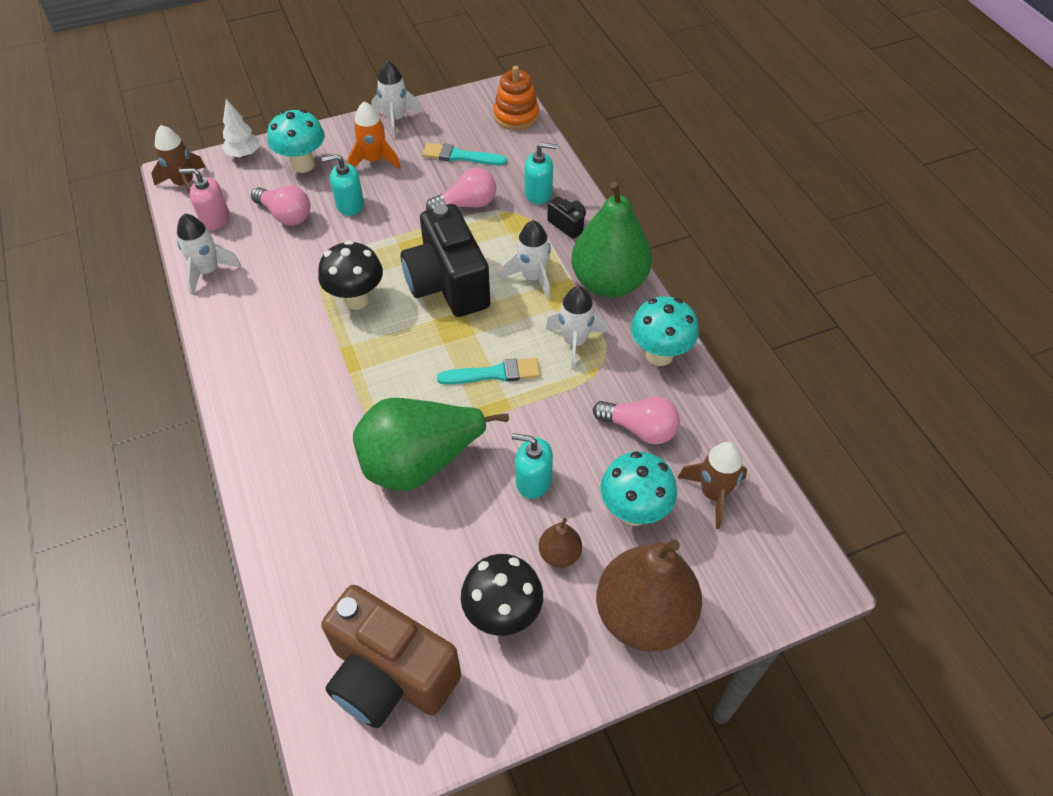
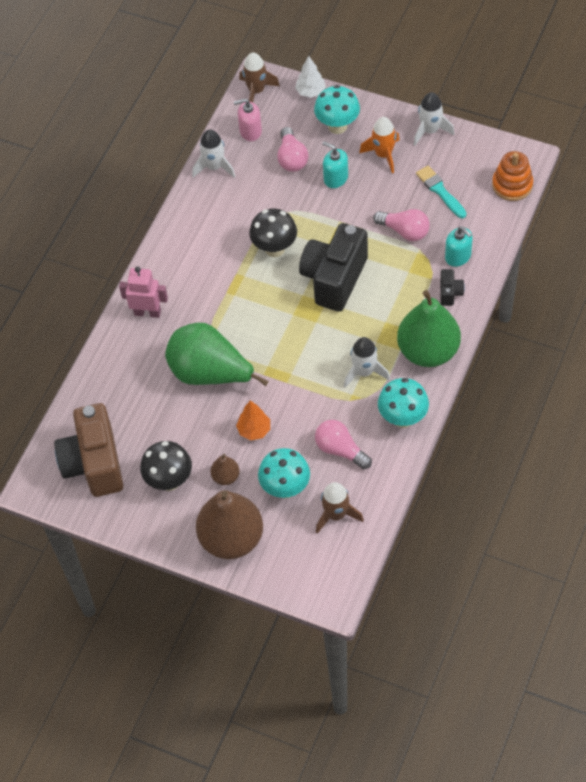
camera: 50 degrees right, 5 degrees up
pink soap dispenser [179,168,229,231] -> pink soap dispenser turned 60 degrees counterclockwise [234,99,262,141]
turquoise brush [437,358,540,385] -> none
white rocket [500,220,551,300] -> none
turquoise soap dispenser [512,433,553,499] -> orange tree [236,400,270,440]
pink light bulb [593,397,680,444] -> pink light bulb turned 150 degrees clockwise [315,420,372,469]
none -> pink robot [119,267,168,318]

